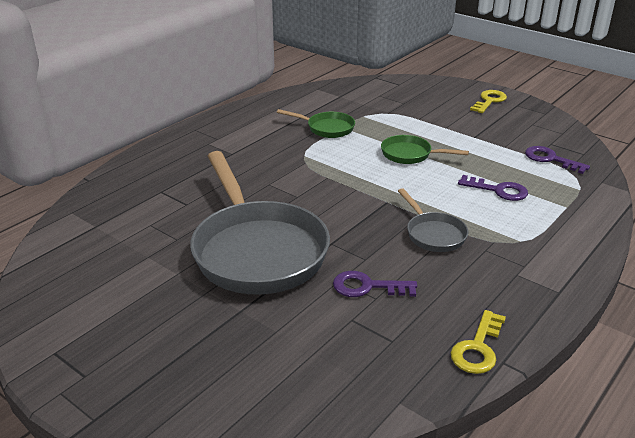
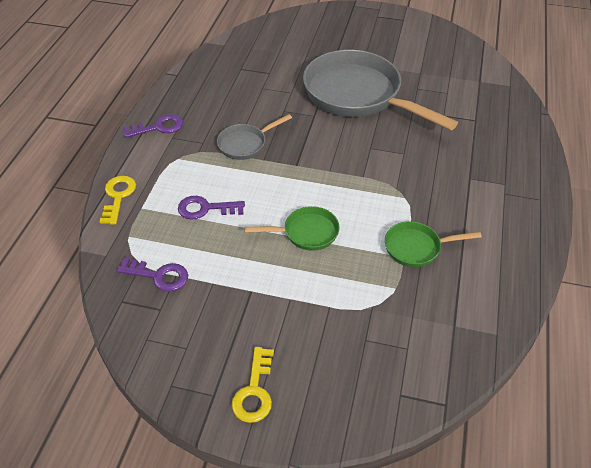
camera: 155 degrees right, 15 degrees up
purple key [333,271,417,297] -> purple key moved to [123,114,183,138]
grey pan [398,188,468,252] -> grey pan turned 75 degrees counterclockwise [217,114,292,160]
yellow key [451,310,506,374] -> yellow key moved to [100,176,136,225]

